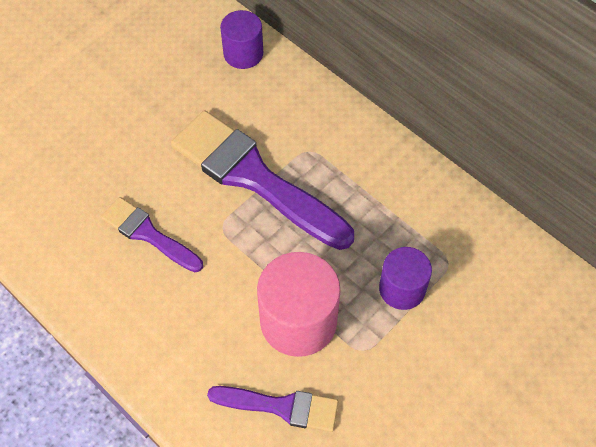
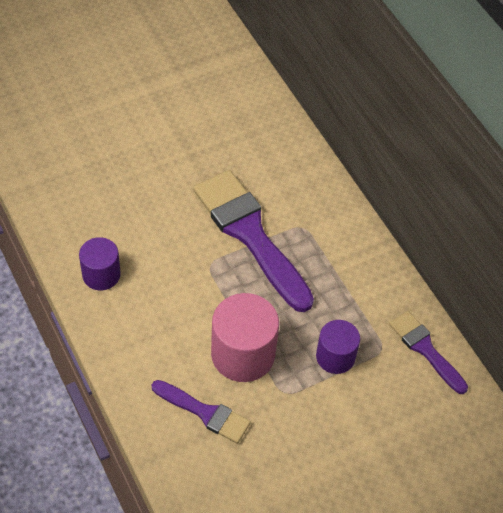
camera: 15 degrees right, 5 degrees down
purple brush [101,197,203,272] -> purple brush moved to [389,311,468,394]
purple cylinder [220,10,263,69] -> purple cylinder moved to [79,237,121,290]

